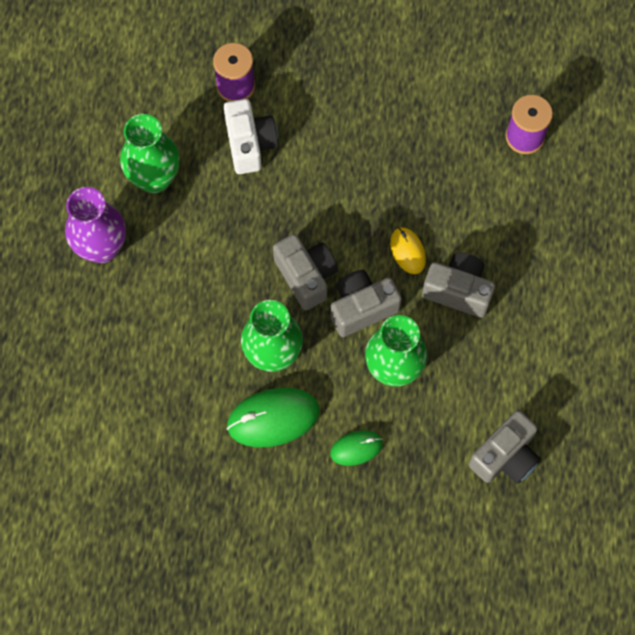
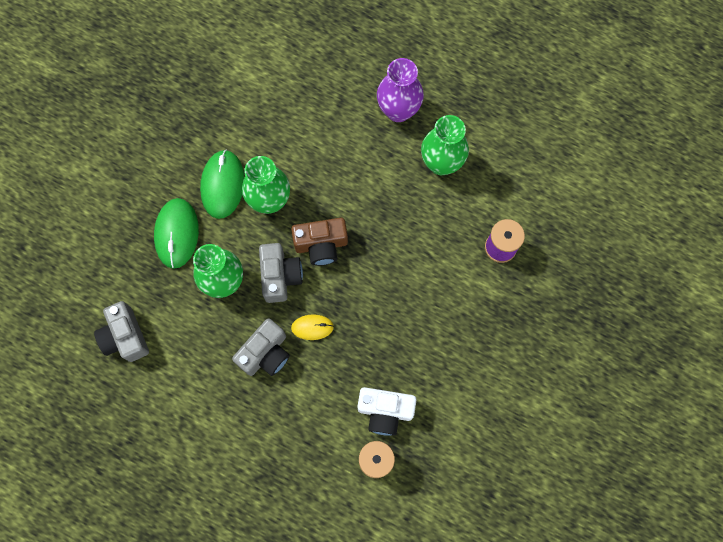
camera: 110 degrees right, 5 degrees up
white camera [224,99,278,174] -> white camera moved to [358,387,416,436]
grey camera [273,234,338,310] -> brown camera [291,218,348,266]
green mouse [330,430,383,466] -> green mouse [154,198,199,269], size x1.75

